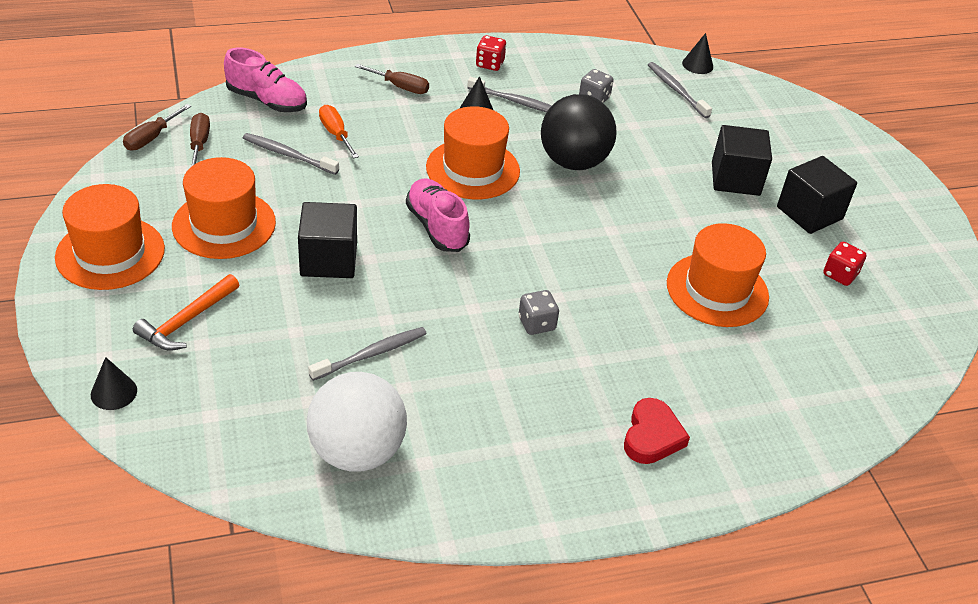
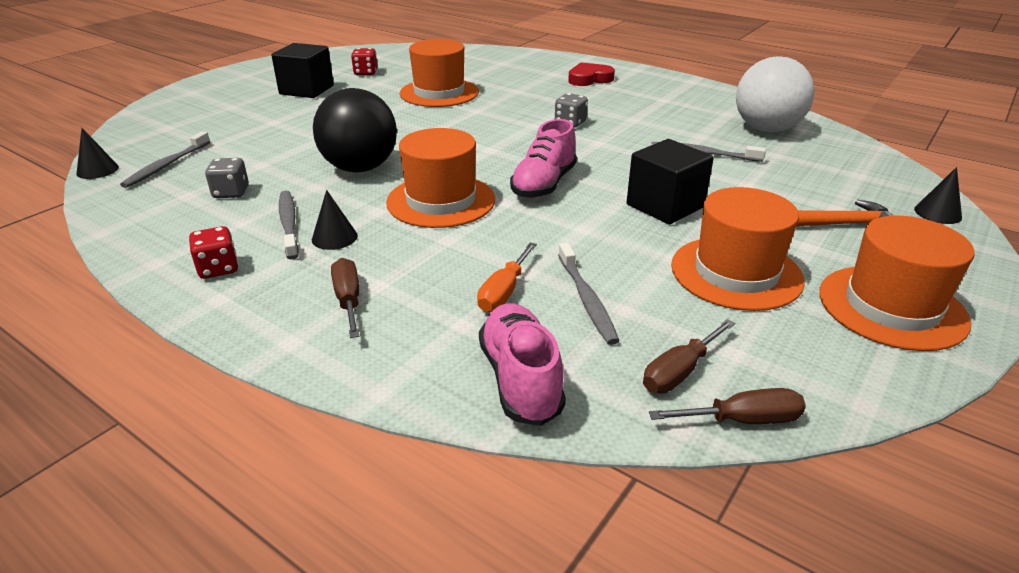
camera: 125 degrees left, 10 degrees down
black cube [712,125,772,196] -> none

